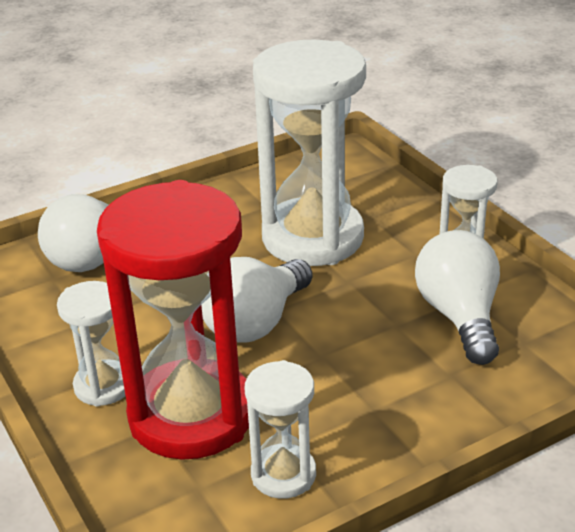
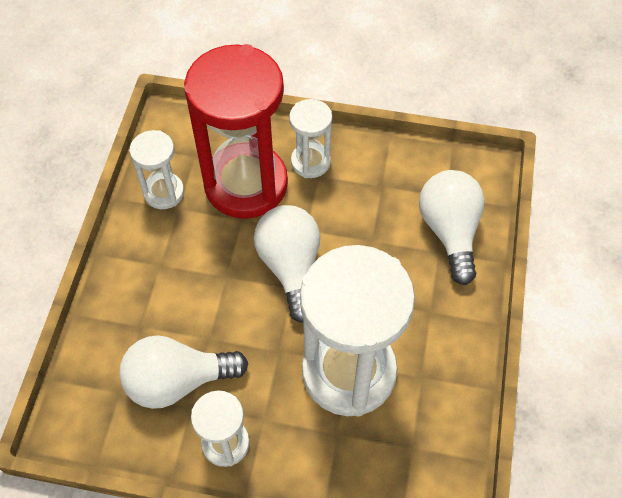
camera: 130 degrees right, 25 degrees up
white light bulb [415,230,500,365] -> white light bulb turned 135 degrees clockwise [119,335,248,409]

